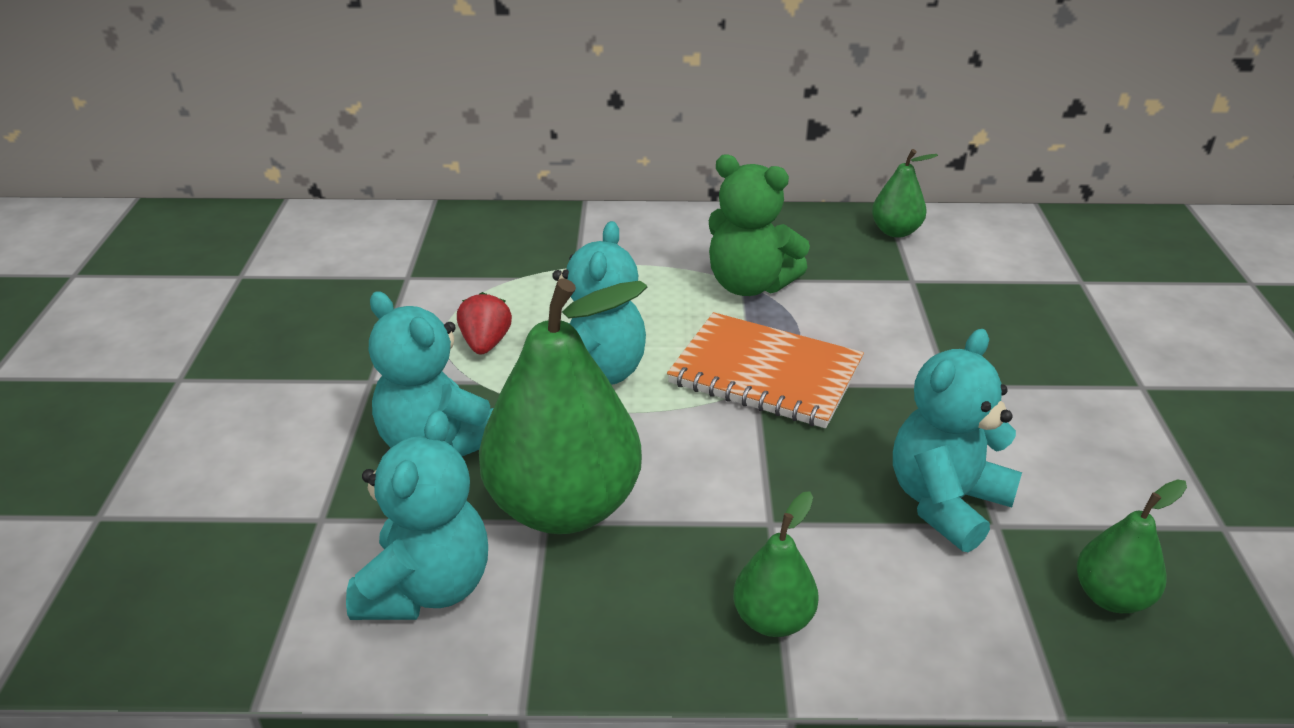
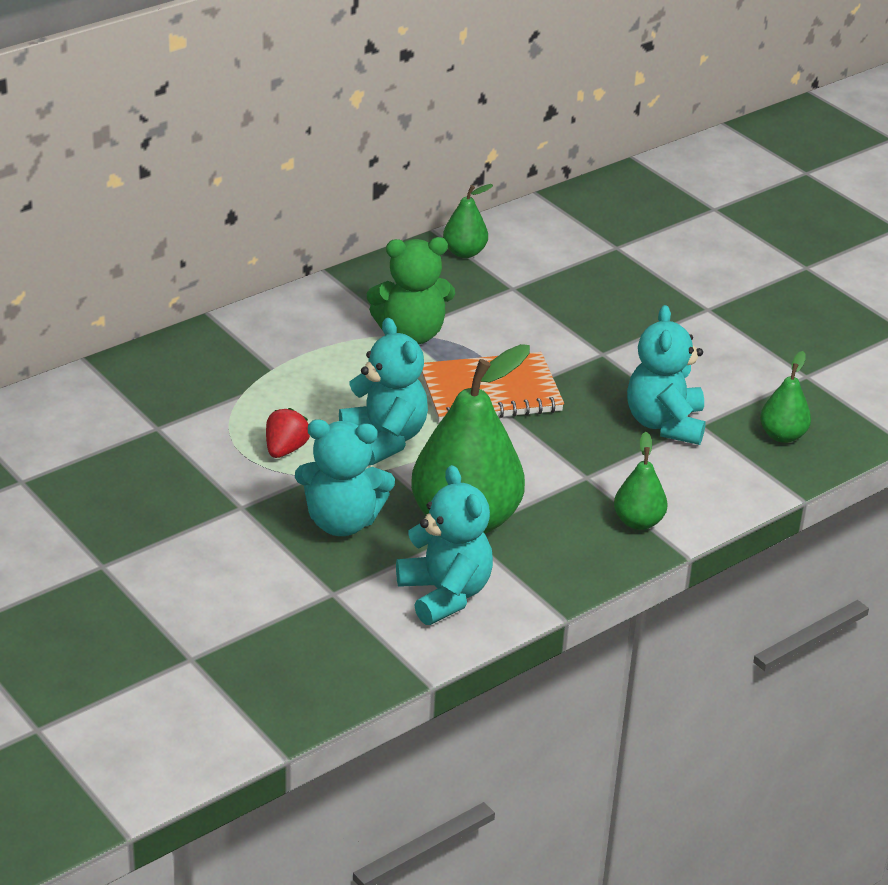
camera: 40 degrees left, 0 degrees up
red strawberry [457,292,512,355] -> red strawberry turned 60 degrees clockwise [266,408,310,458]

